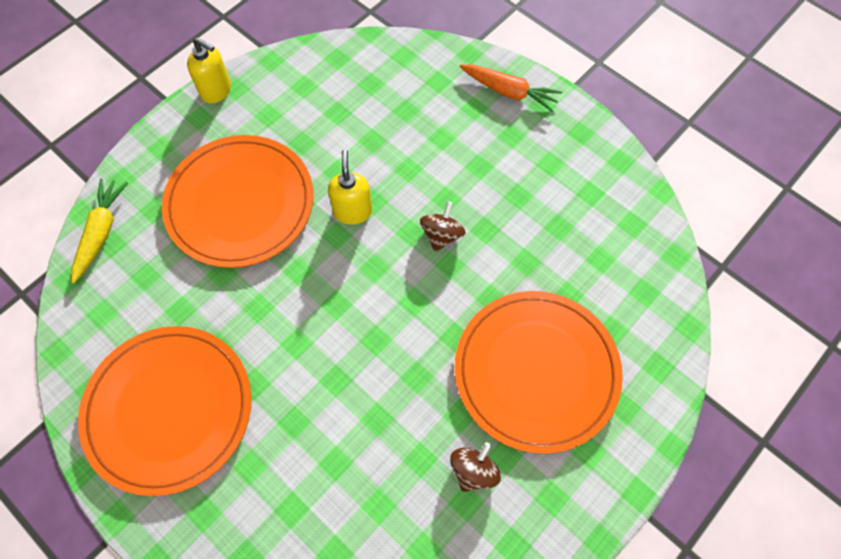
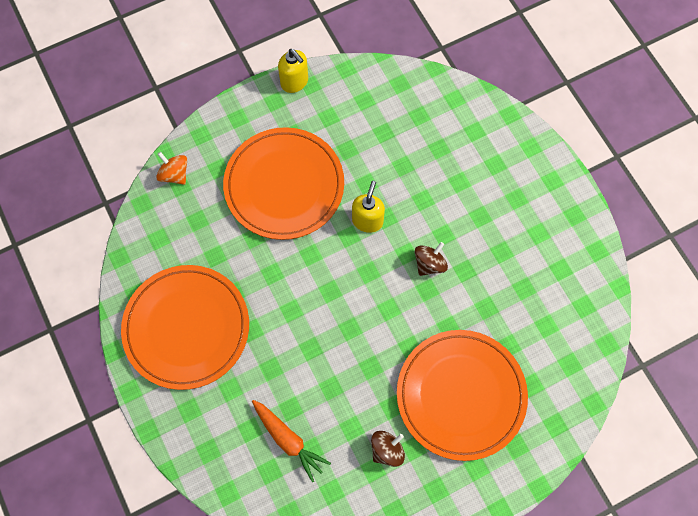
camera: 20 degrees right, 5 degrees up
yellow carrot [71,178,128,283] -> orange spinning top [156,152,187,185]
orange carrot [460,64,562,112] -> orange carrot moved to [252,400,331,482]

